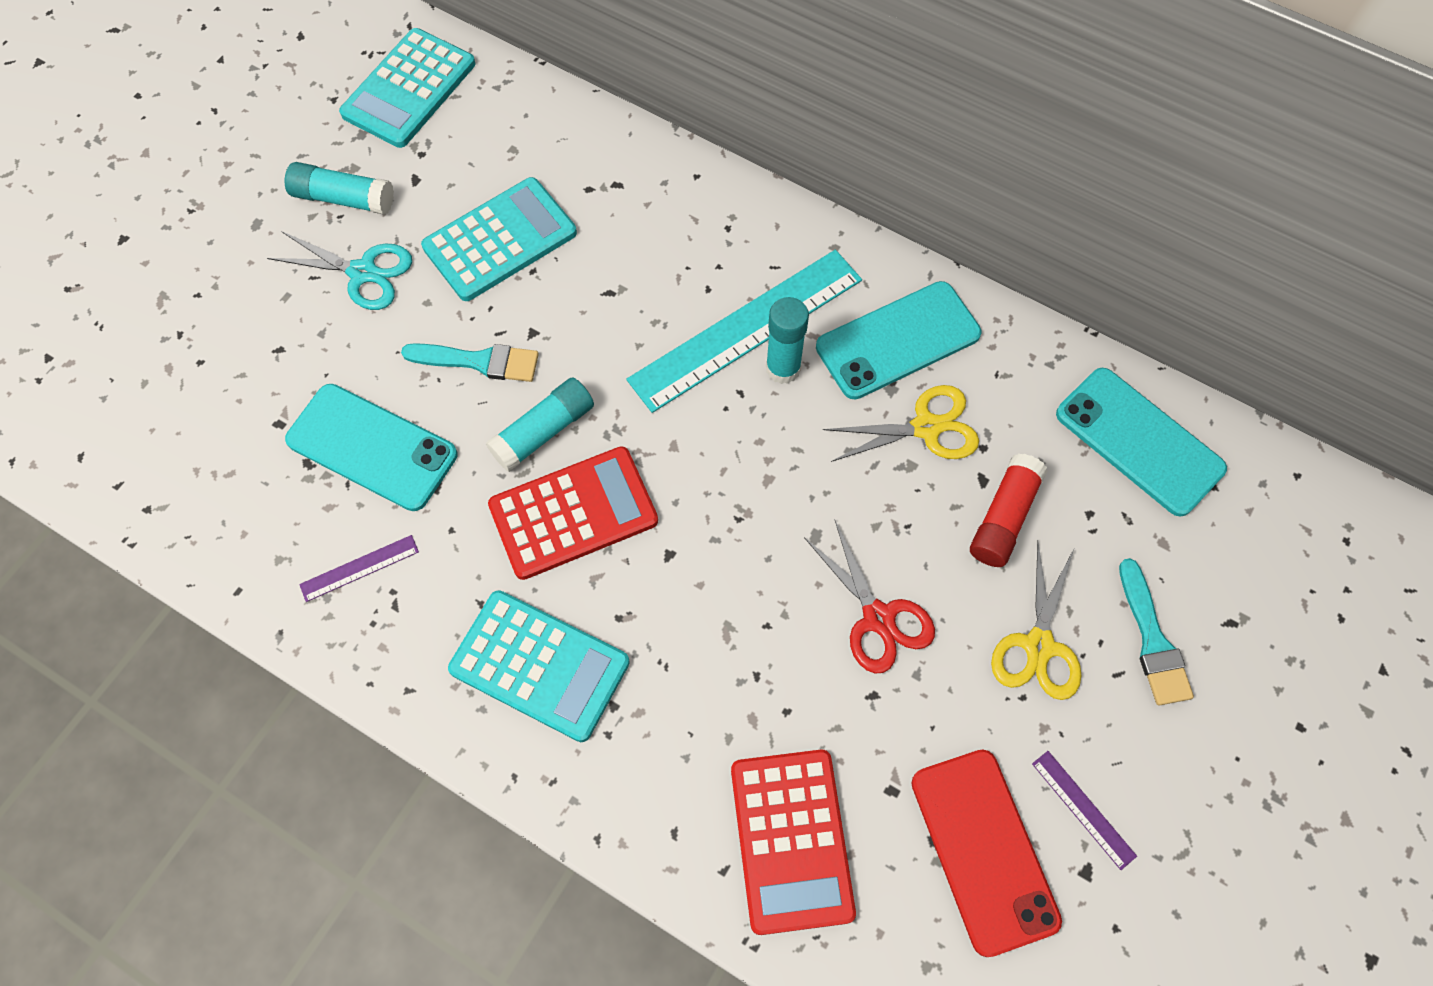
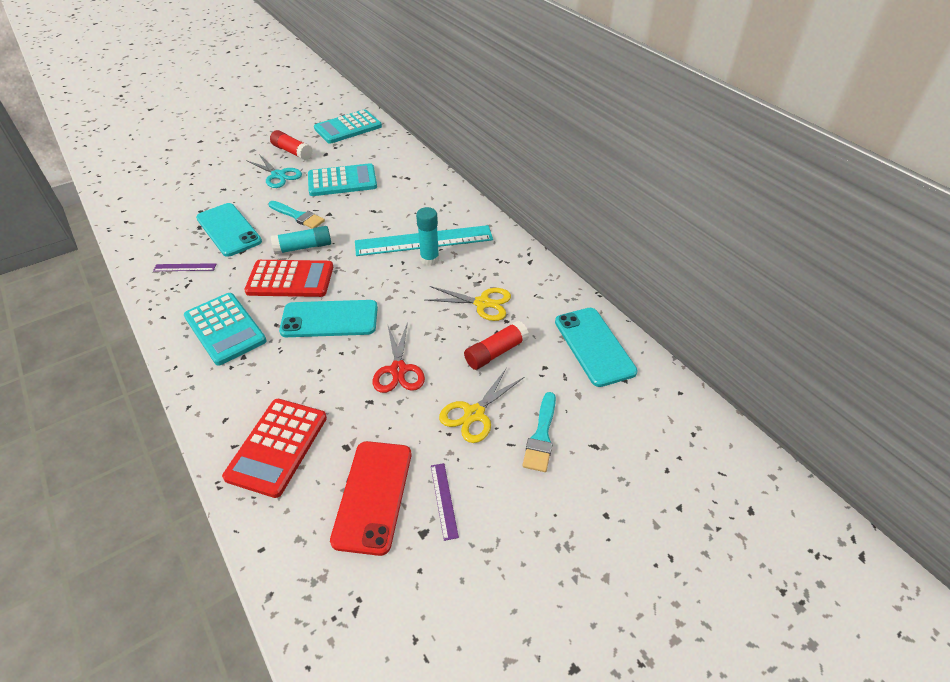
camera: 25 degrees right, 20 degrees down
turquoise glue stick [285,162,394,215] -> red glue stick [270,130,313,160]
turquoise phone [816,281,981,399] -> turquoise phone moved to [279,300,378,337]

